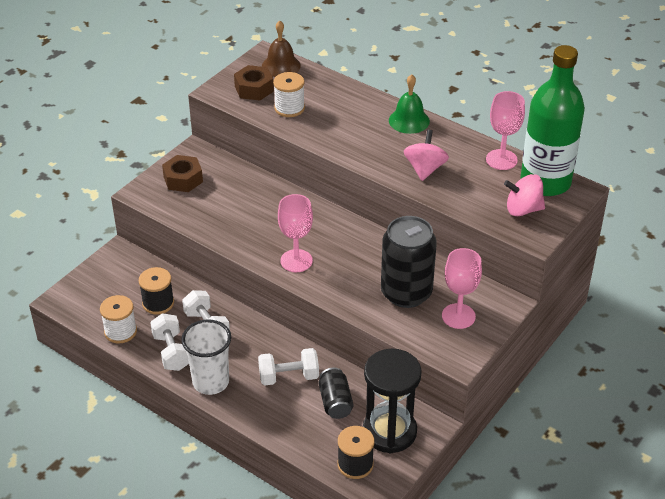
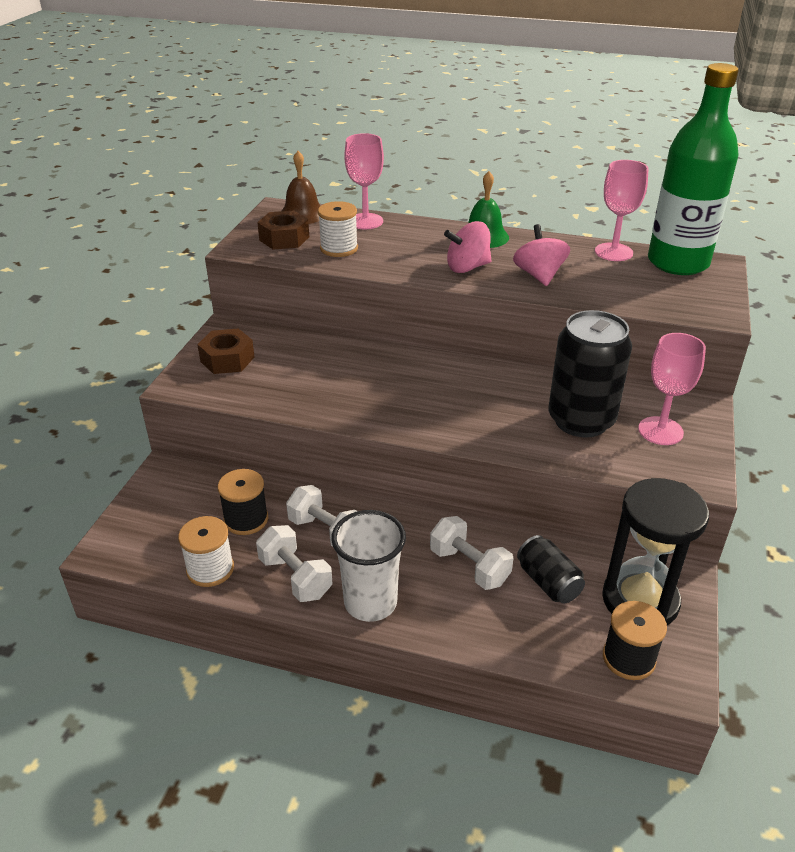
camera: 20 degrees left, 5 degrees down
white dumbbell [258,348,319,385] -> white dumbbell turned 75 degrees clockwise [430,516,514,590]
pink goblet [278,194,313,272] -> pink goblet moved to [344,133,384,229]
pink spinning top [504,174,545,216] -> pink spinning top moved to [444,221,491,273]

